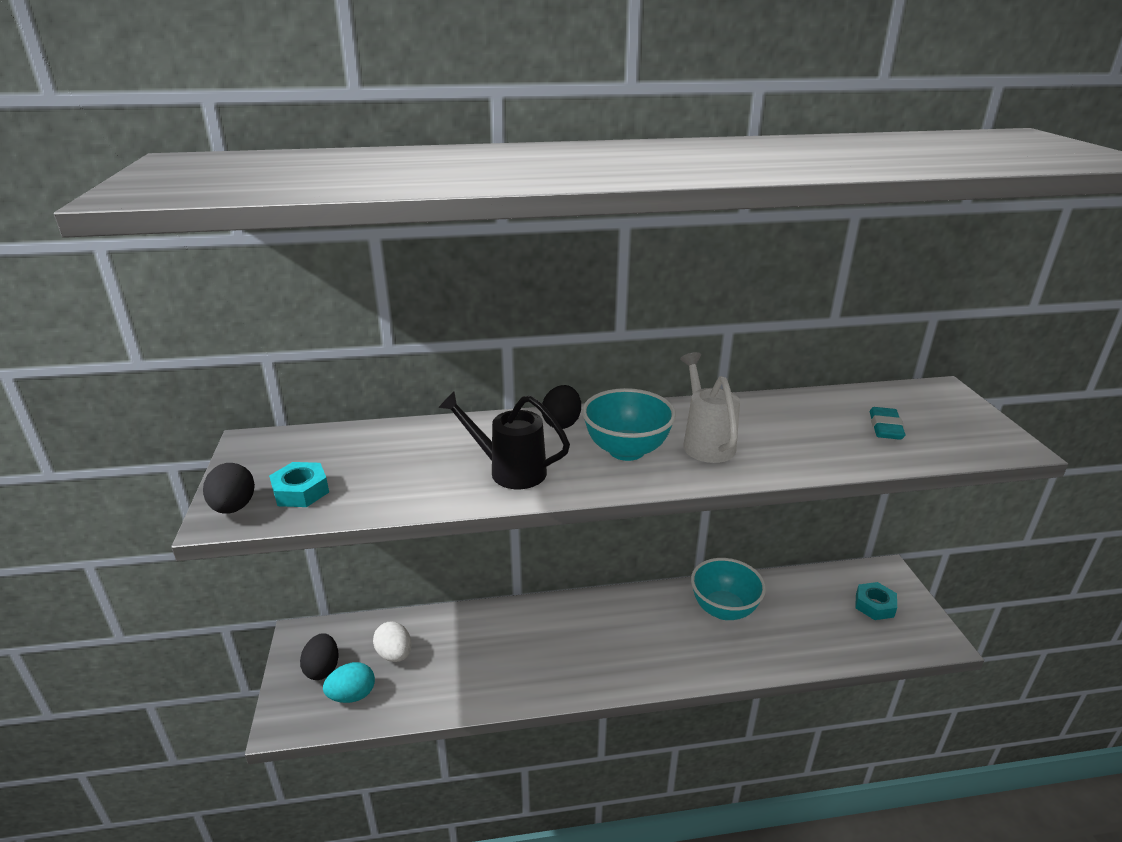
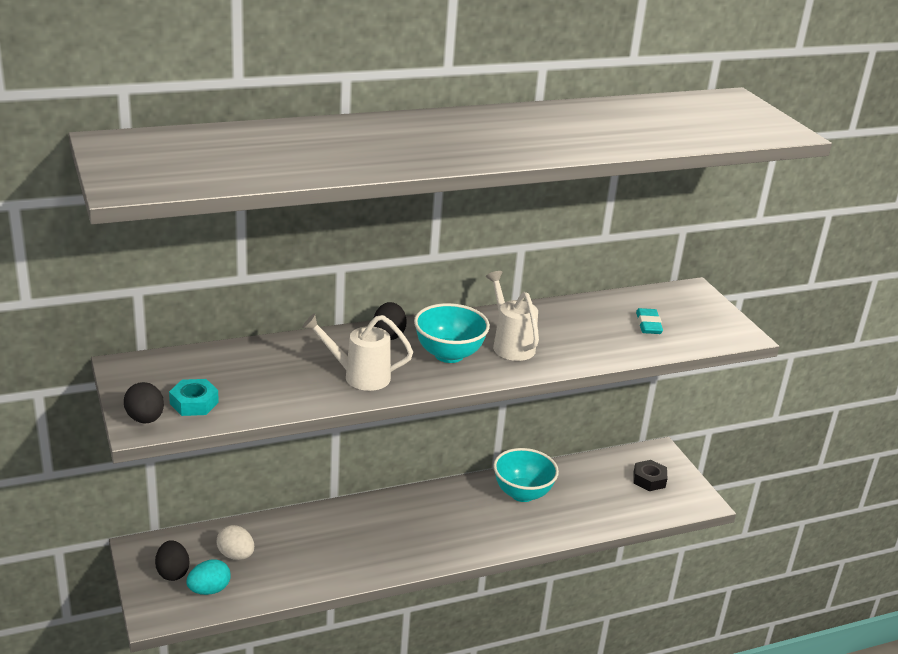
camera: 15 degrees left, 0 degrees up
black watering can [438,391,570,489] -> white watering can [302,313,413,391]
turquoise nut [855,582,897,620] -> black nut [634,460,667,491]

